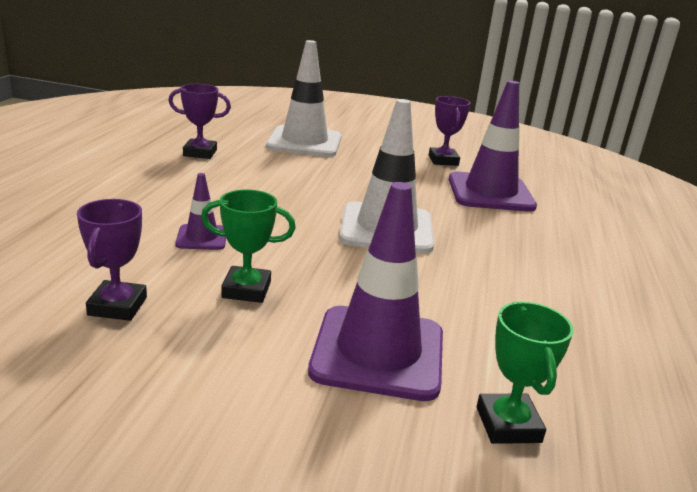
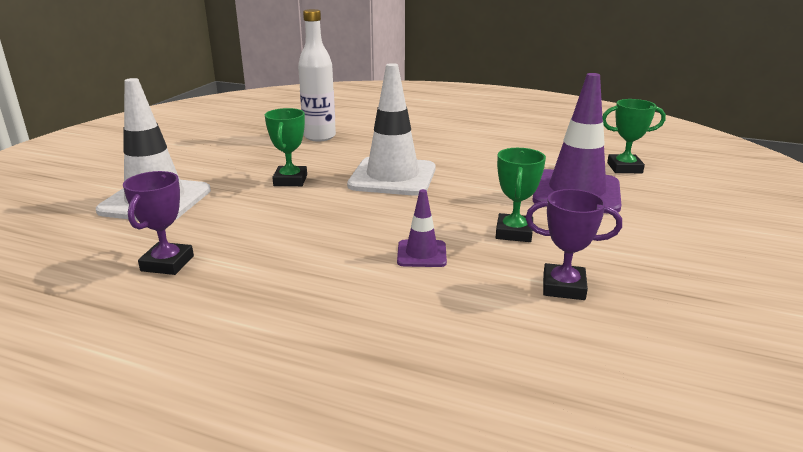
camera: 80 degrees left, 0 degrees up
purple trophy [429,96,471,166] -> none
purple traffic cone [449,80,537,212] -> white bottle [298,9,336,141]
none -> green trophy [265,108,307,186]

